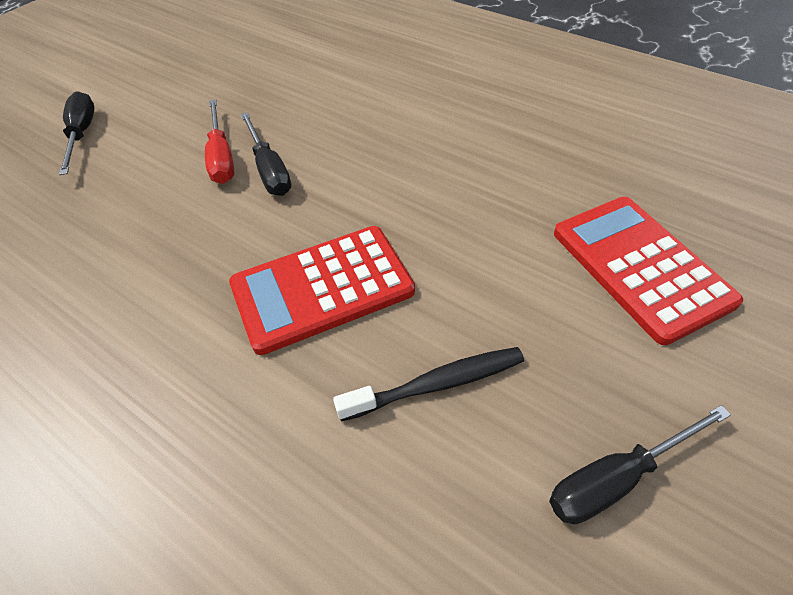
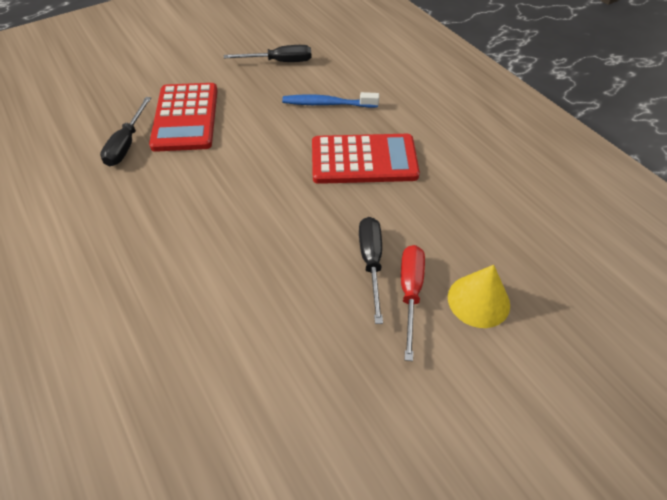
camera: 160 degrees left, 0 degrees up
black screwdriver [59,91,95,175] -> black screwdriver moved to [100,97,151,166]
black toothbrush [333,347,524,421] -> blue toothbrush [282,92,379,108]
none -> yellow cone [448,265,510,328]

